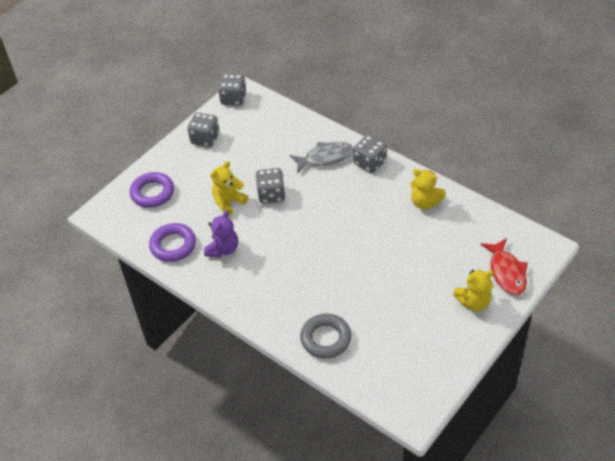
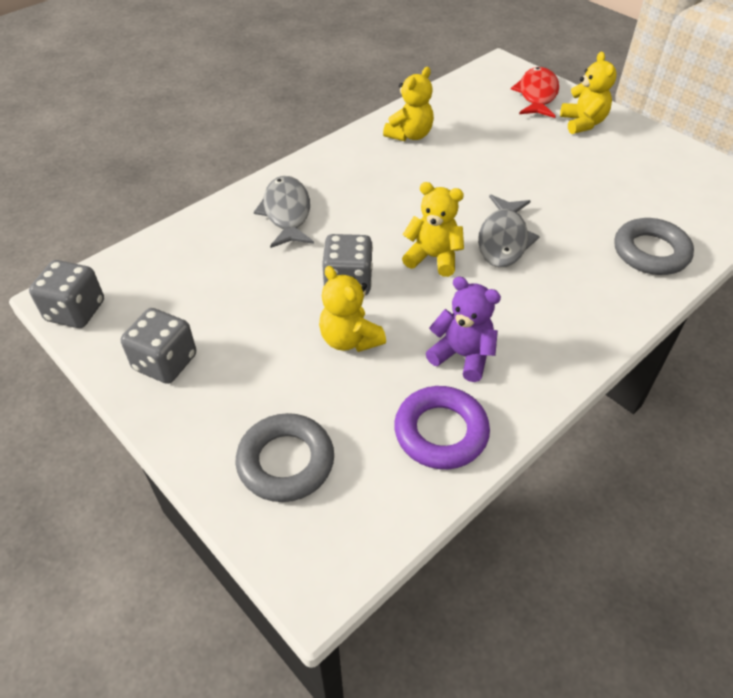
camera: 85 degrees left, 0 degrees up
purple ring [130,172,174,208] -> grey ring [236,413,334,502]
grey dice [353,135,387,173] -> none
red fish [480,238,528,295] -> red fish turned 75 degrees counterclockwise [511,67,559,118]
none -> yellow teddy bear [402,182,464,277]
none -> grey fish [478,195,540,267]

